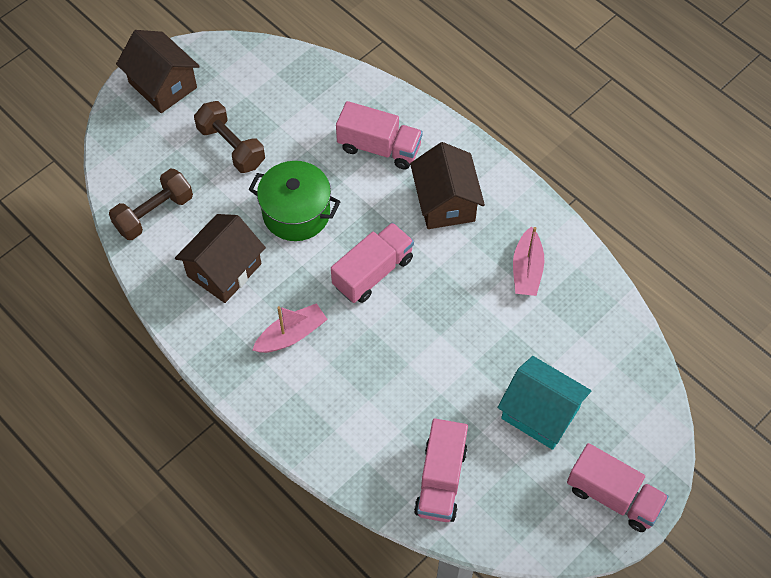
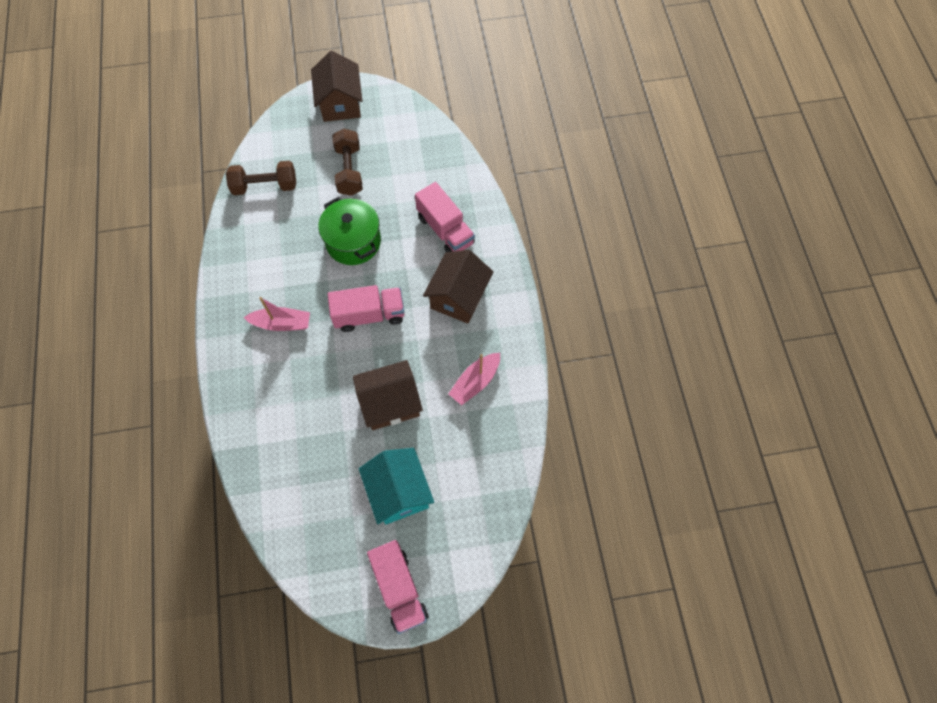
camera: 35 degrees right, 5 degrees up
brown house [175,214,266,303] -> brown house moved to [353,360,423,430]
pink truck [414,418,468,522] -> none

